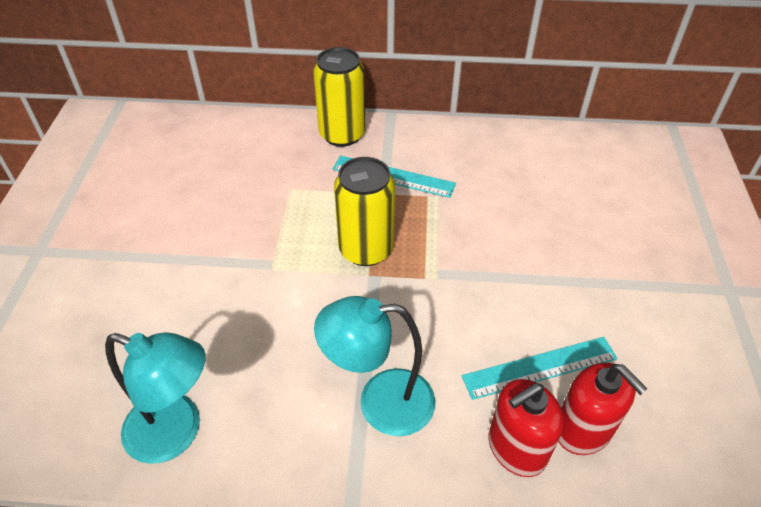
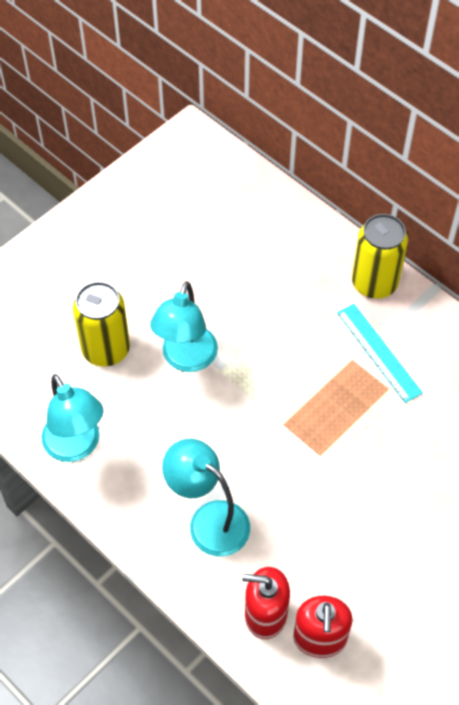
camera: 40 degrees right, 10 degrees up
yellow can [334,157,395,266] -> yellow can moved to [73,282,130,367]
turquoise ruler [462,337,617,400] -> none
none -> turquoise lamp [150,281,218,372]

